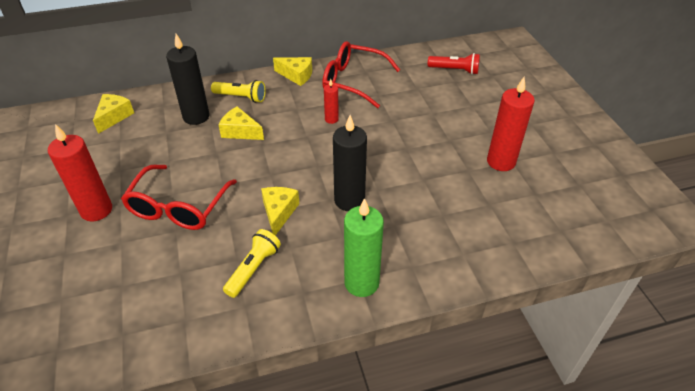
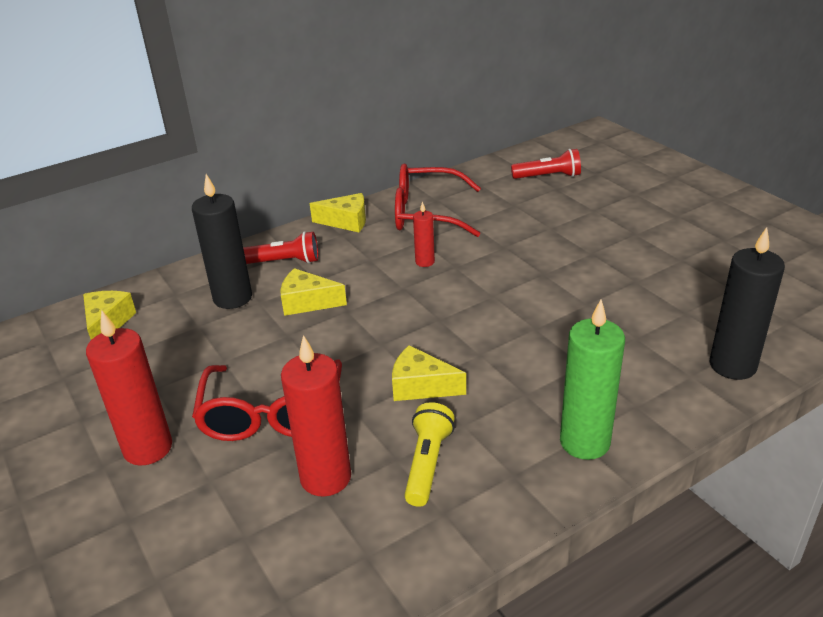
camera: 15 degrees left, 10 degrees down
yellow flashlight [211,80,266,103] -> red flashlight [243,231,318,264]
yellow cheese [261,187,299,235] -> yellow cheese turned 60 degrees counterclockwise [392,345,466,401]
black candle [333,115,367,211] -> black candle moved to [710,227,785,380]
red candle [487,77,535,171] -> red candle moved to [281,335,351,496]

